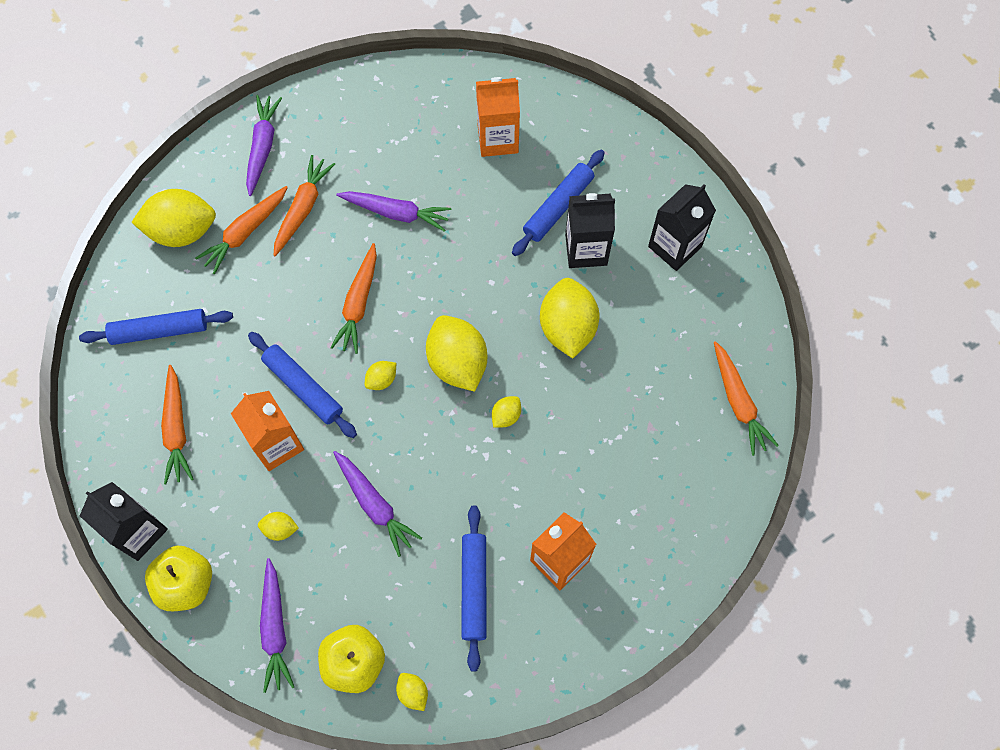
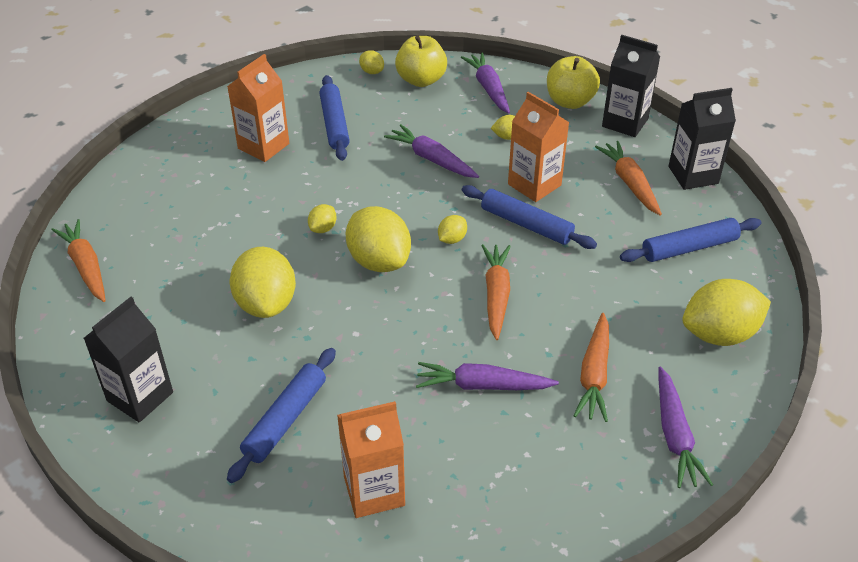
camera: 170 degrees right, 25 degrees down
orange carrot [195,186,288,274] -> none
black carton [565,193,615,268] -> black carton moved to [669,88,736,190]

